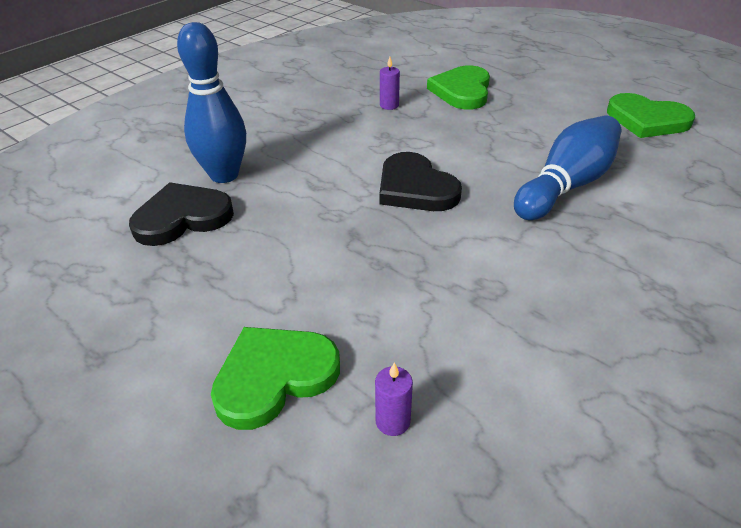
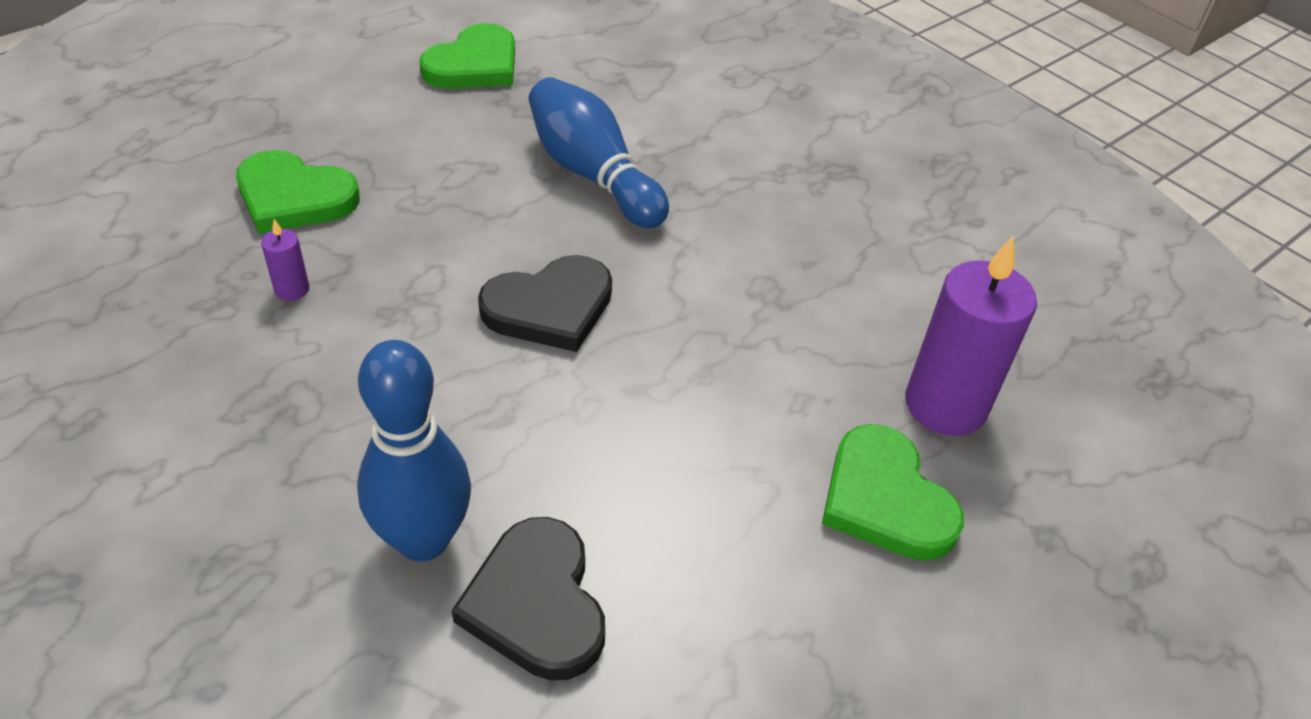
camera: 85 degrees left, 5 degrees up
purple candle [375,363,413,436] -> purple candle [905,235,1037,436], size x2.31

